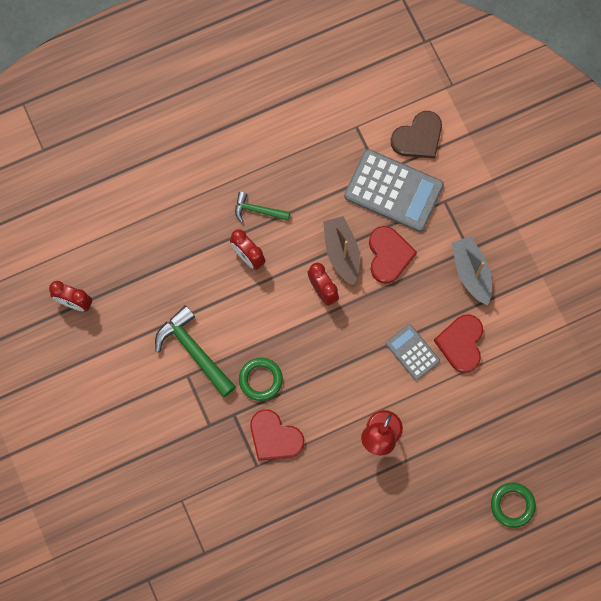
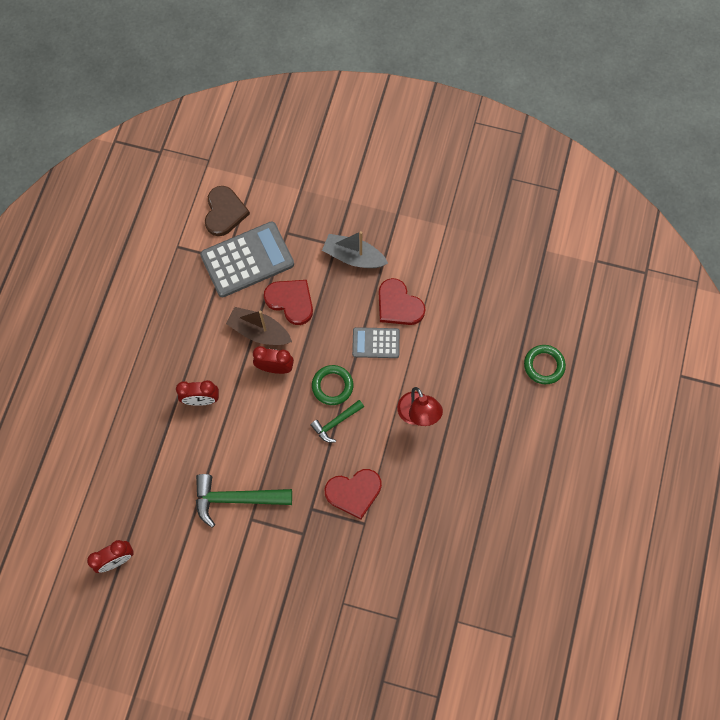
camera: 50 degrees left, 5 degrees down
green hammer [235,192,290,223] -> green hammer moved to [310,400,364,443]
green ring [239,358,283,401] -> green ring moved to [312,365,353,405]

